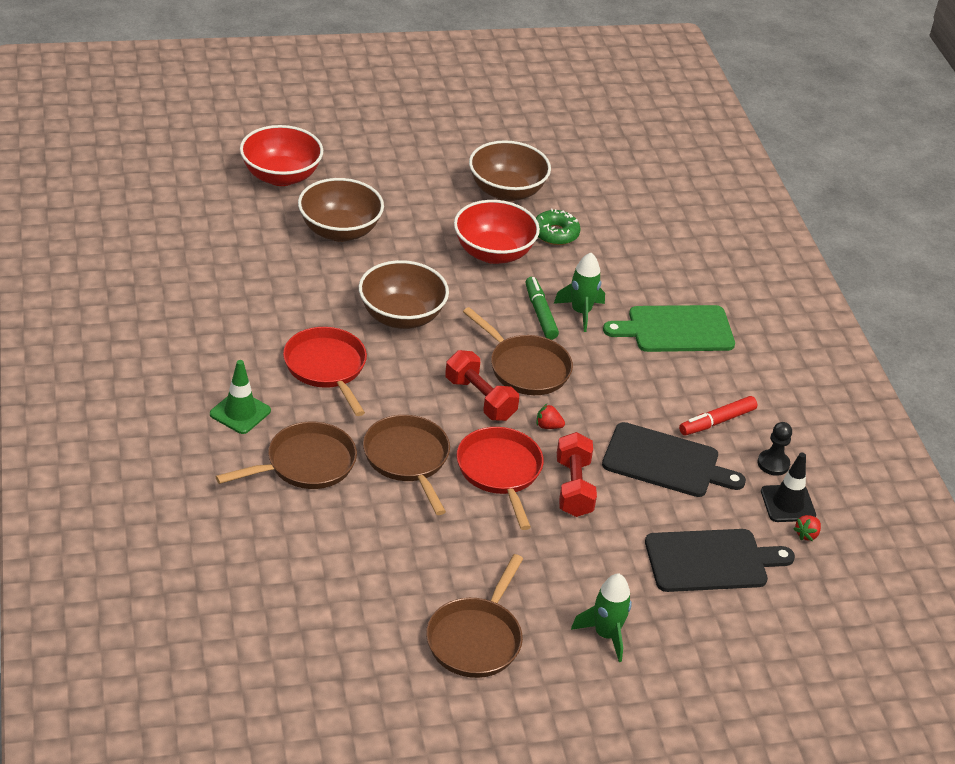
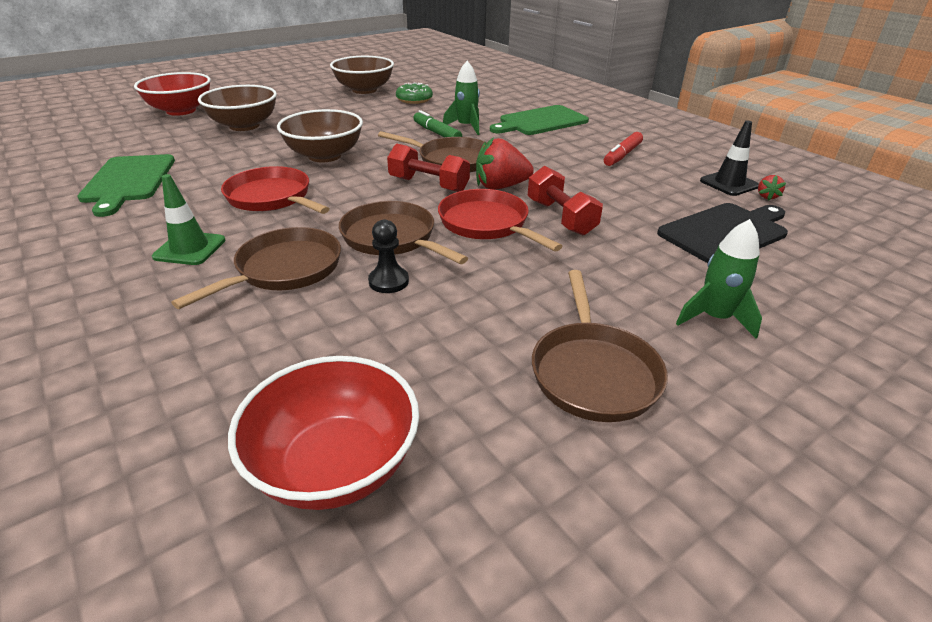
camera: 20 degrees left, 5 degrees down
red bowl [454,200,540,264] -> red bowl moved to [228,356,419,510]
red strawberry [537,404,565,429] -> red strawberry [476,137,534,190], size x2.10
black cutting board [602,422,746,497] -> none
black pawn [758,422,792,476] -> black pawn moved to [368,220,409,293]
none -> green cutting board [77,154,175,217]

